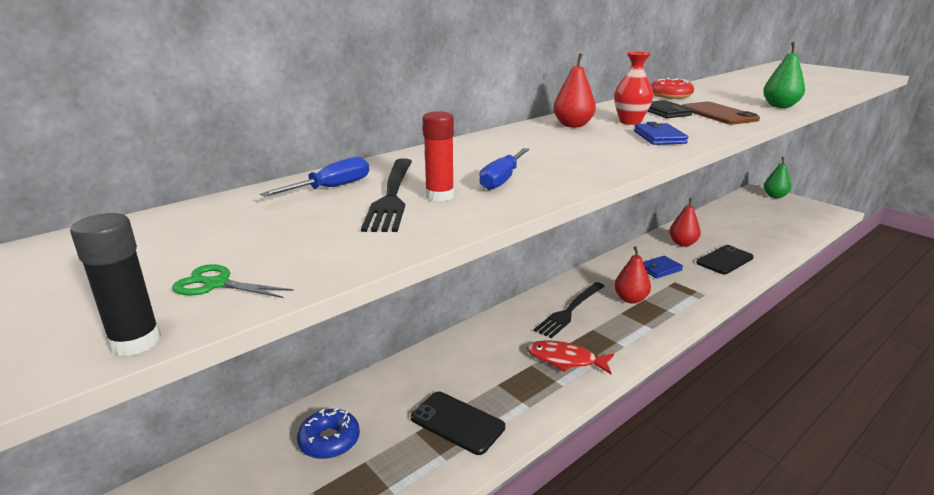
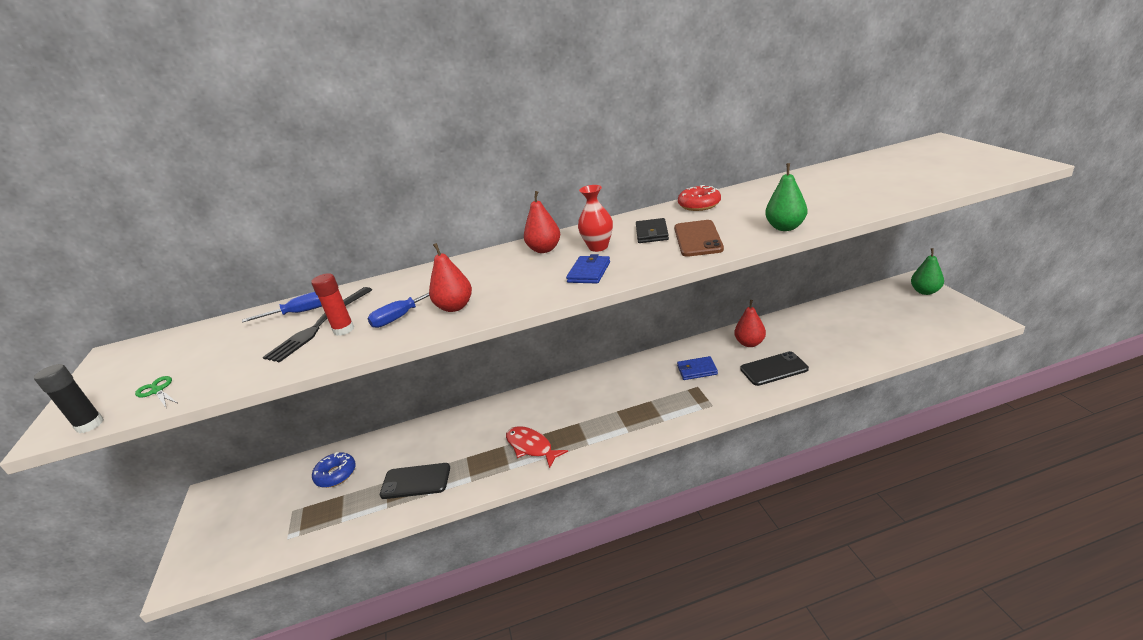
camera: 30 degrees right, 5 degrees up
black phone [411,392,505,455] -> black phone turned 60 degrees counterclockwise [380,463,450,499]
black fork [534,282,604,338] -> none
red pear [614,247,651,304] -> red pear moved to [429,243,472,312]

